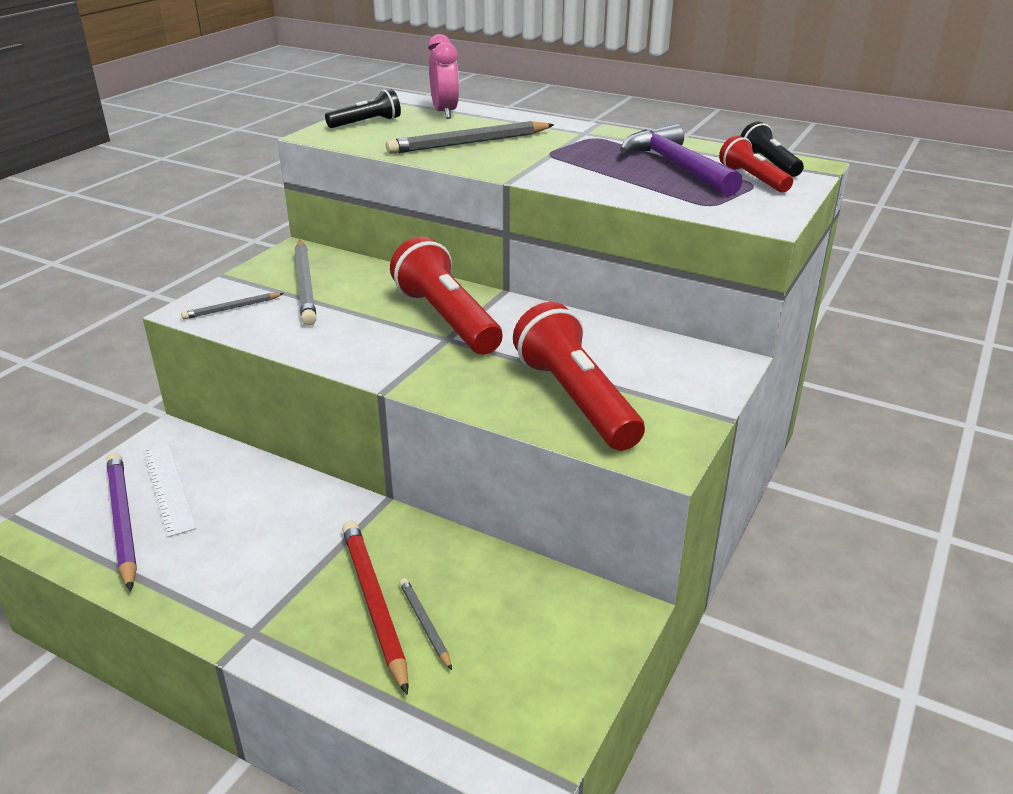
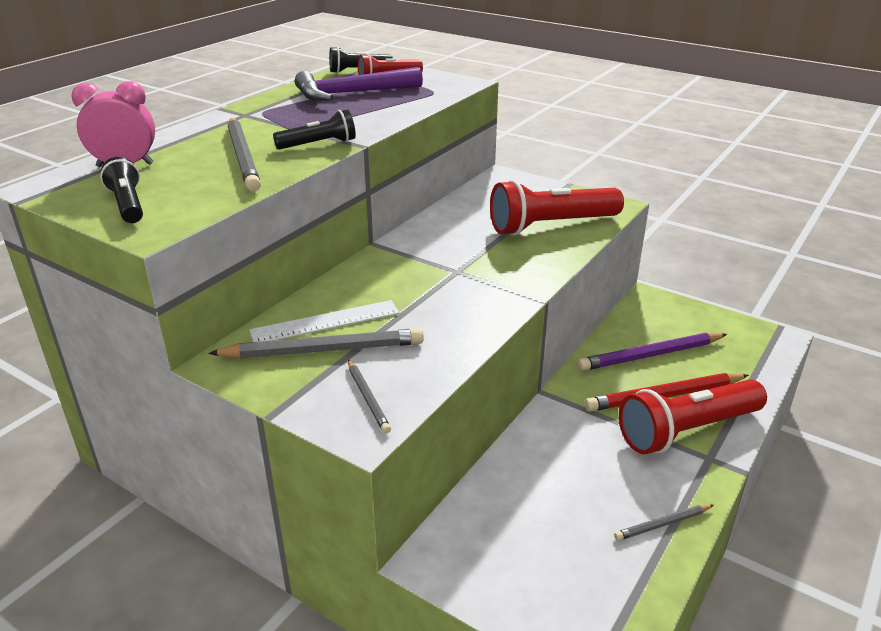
camera: 85 degrees left, 0 degrees up
purple pencil [106,453,137,591] -> purple pencil moved to [578,333,727,371]
white ruler [143,443,196,537] -> white ruler moved to [249,300,399,342]
red flashlight [390,236,503,355] -> red flashlight moved to [619,379,767,454]
grey pencil [399,578,452,670] -> grey pencil moved to [614,504,713,541]
none -> black flashlight [273,109,356,150]

